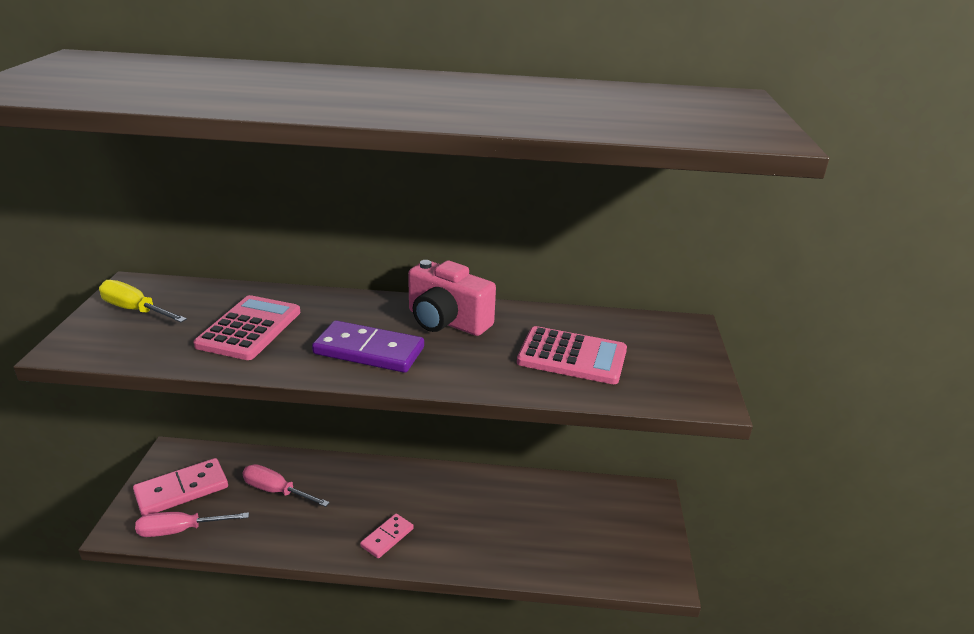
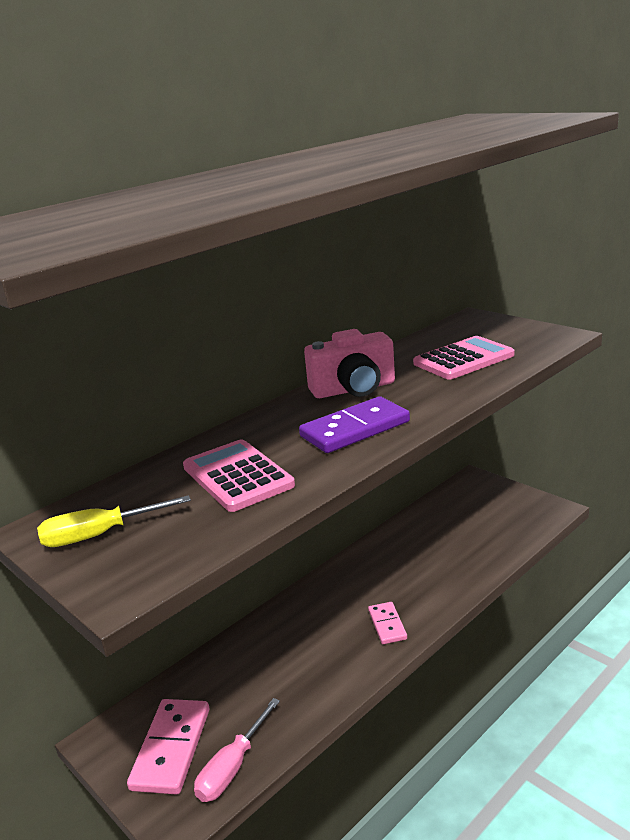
camera: 45 degrees left, 5 degrees down
pink screwdriver [242,464,330,507] -> none

